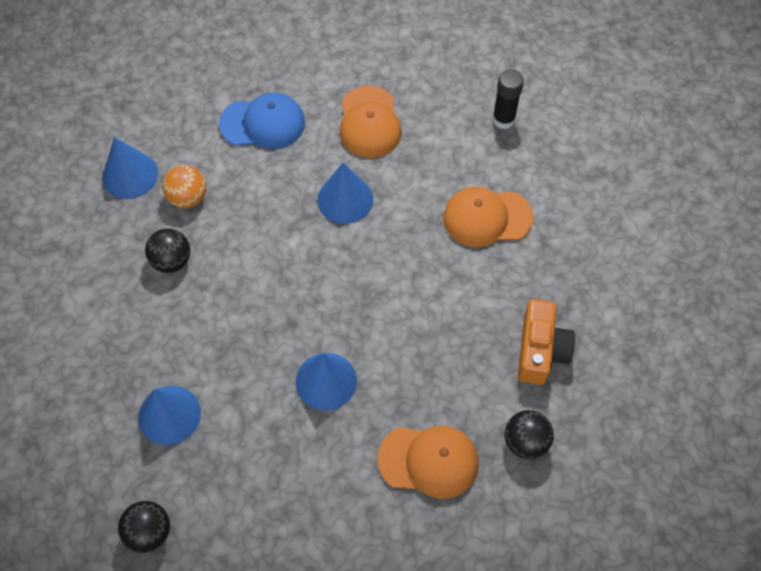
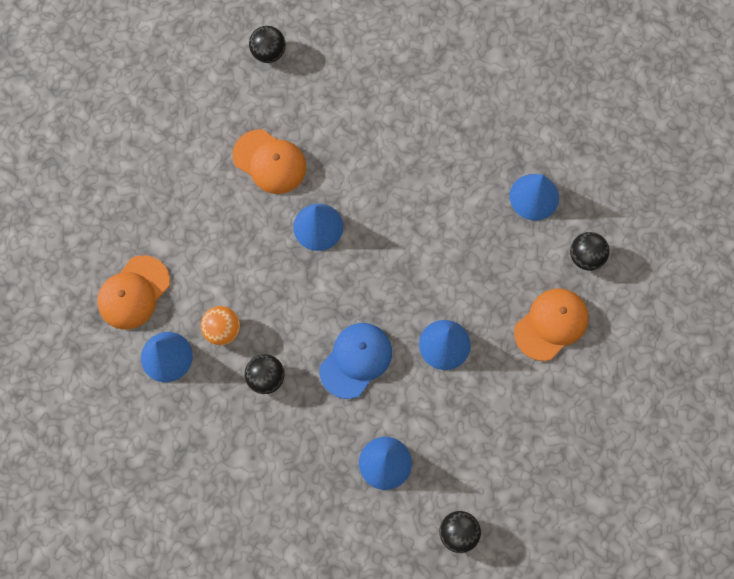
camera: 50 degrees left, 10 degrees up
blue cap [219,92,305,149] -> blue cap moved to [319,323,392,399]
orange cap [443,187,533,247] -> orange cap moved to [97,255,170,329]
black glue stick [492,69,524,129] -> none
orange camera [518,299,575,385] -> blue cone [510,174,559,220]
none -> black ball [249,26,286,63]

